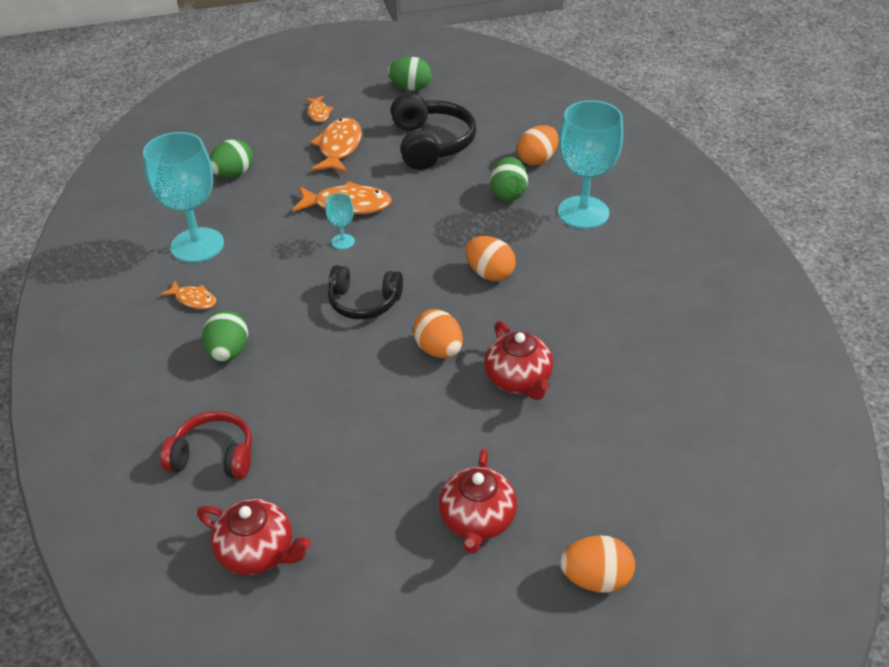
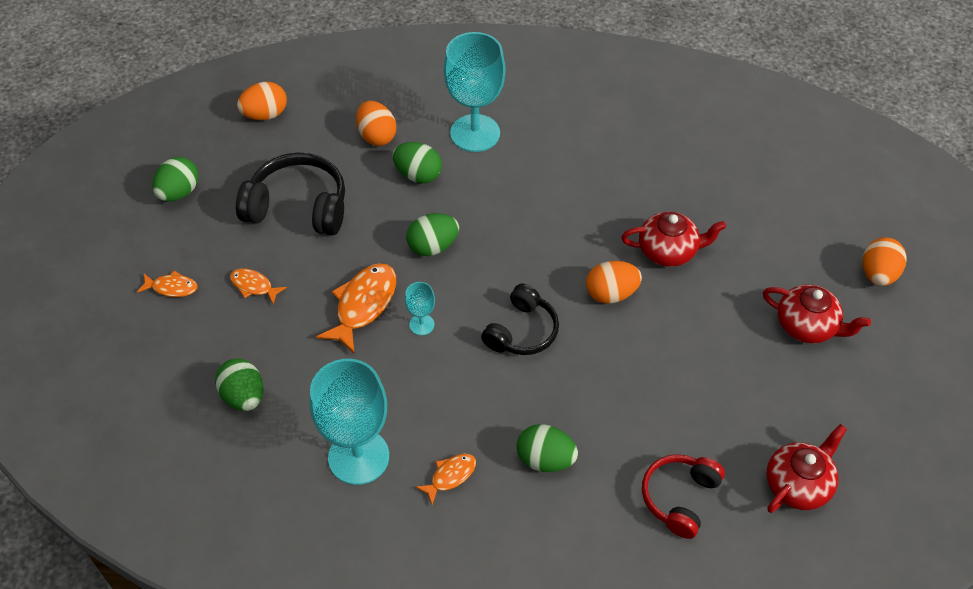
camera: 70 degrees left, 10 degrees up
orange fish [310,118,362,173] -> orange fish [230,268,287,304], size x0.55
orange egg [465,236,516,281] -> orange egg moved to [237,82,287,120]
none -> green egg [406,213,459,256]

